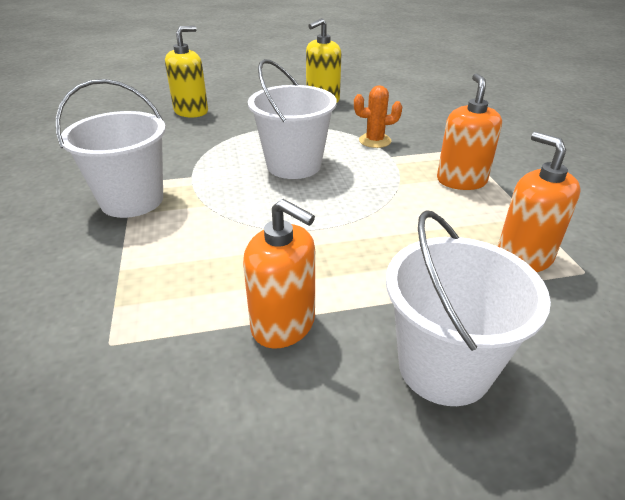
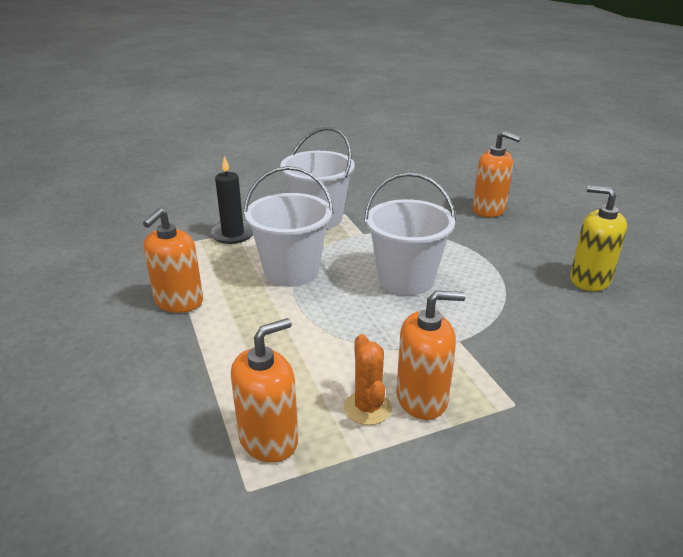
camera: 80 degrees right, 5 degrees down
yellow soap dispenser [165,26,208,118] -> orange soap dispenser [472,131,521,217]
orange cactus [354,85,402,148] -> orange cactus moved to [344,334,392,425]
white bucket [386,210,551,406] -> white bucket moved to [243,166,334,287]
none -> black candle [210,156,253,244]

